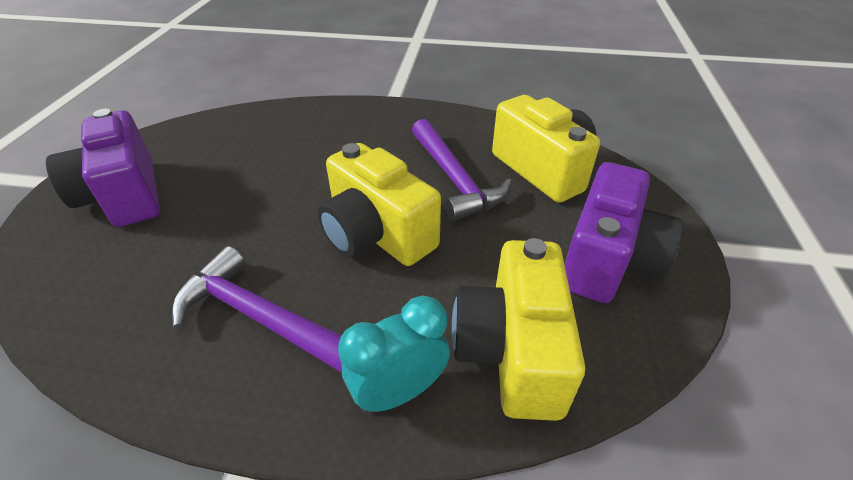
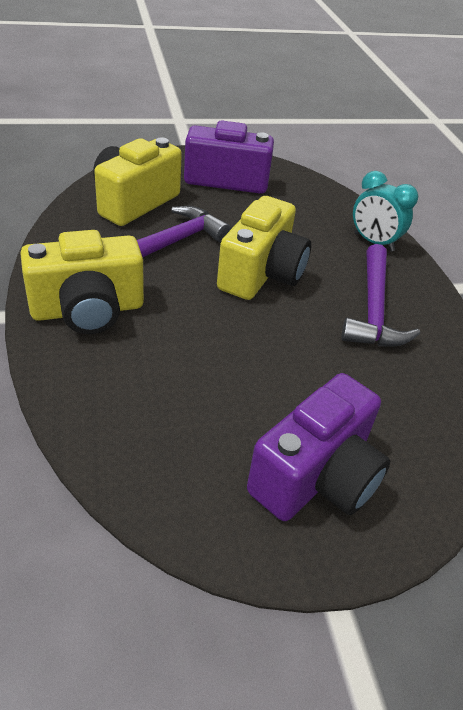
camera: 115 degrees left, 0 degrees up
yellow camera [452,238,585,421] -> yellow camera moved to [20,230,144,334]

